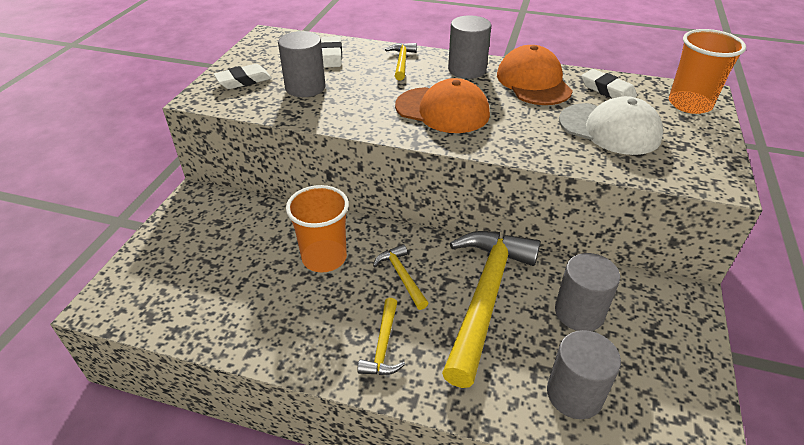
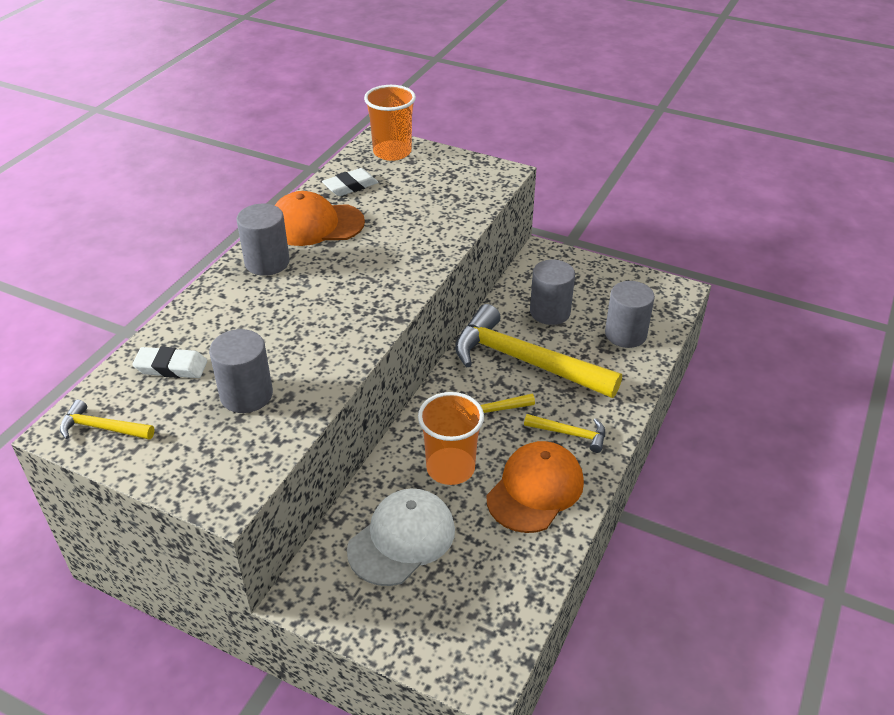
camera: 80 degrees left, 0 degrees up
white eraser [214,64,272,89] -> none
yellow hammer [385,43,417,81] -> yellow hammer moved to [60,400,155,440]
orange cap [395,78,490,133] -> orange cap moved to [487,441,584,533]
white cap [559,96,663,155] -> white cap moved to [347,489,455,586]

